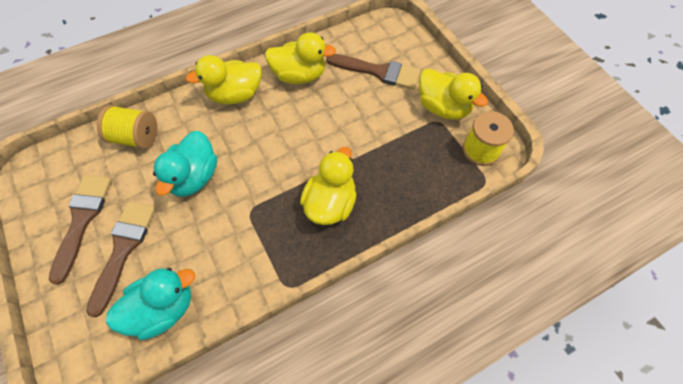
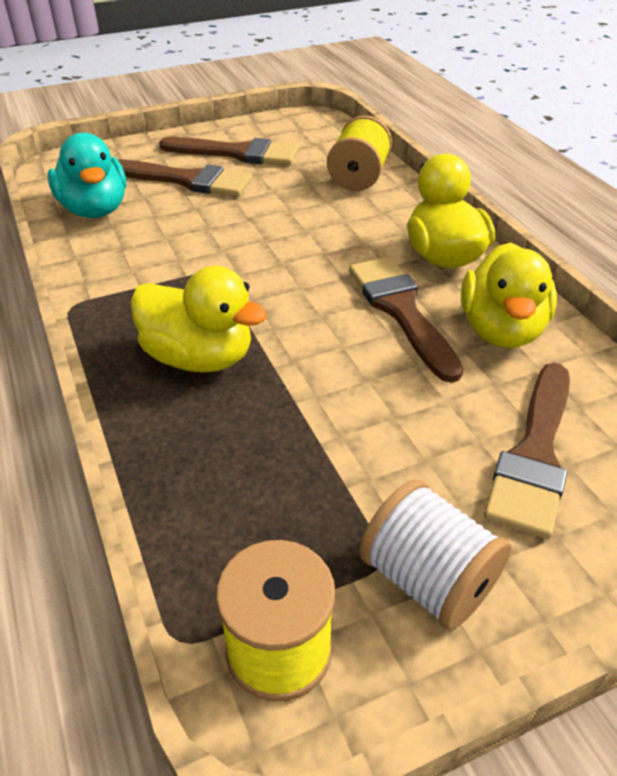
camera: 95 degrees right, 20 degrees down
turquoise duck [153,131,217,197] -> none
yellow duck [419,69,488,120] -> white spool [359,479,511,630]
none -> brown brush [349,257,464,383]

